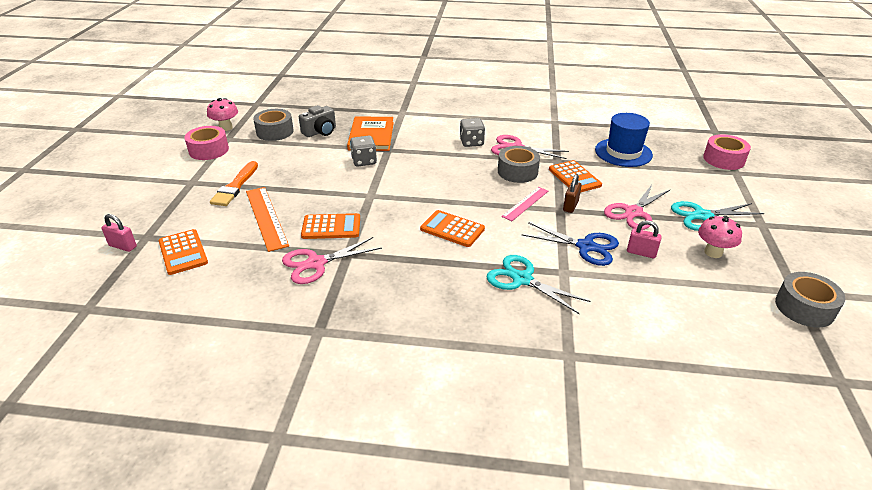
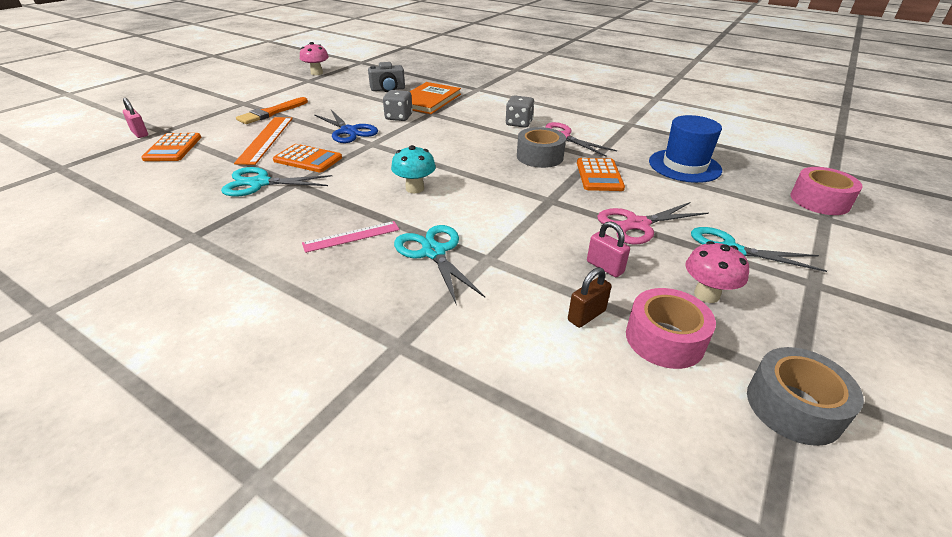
camera: 25 degrees right, 0 degrees up
pink tape [184,126,229,160] -> pink tape moved to [626,288,716,369]
grey tape [253,109,294,141] -> none
pink scissors [282,237,382,284] -> turquoise scissors [221,167,332,197]
orange calculator [420,210,485,247] -> turquoise mushroom [391,145,436,194]
pink ruler [501,187,548,221] -> pink ruler moved to [302,221,400,253]
blue scissors [521,222,619,266] -> blue scissors moved to [314,110,378,143]
brown padlock [563,174,582,213] -> brown padlock moved to [568,267,612,328]

